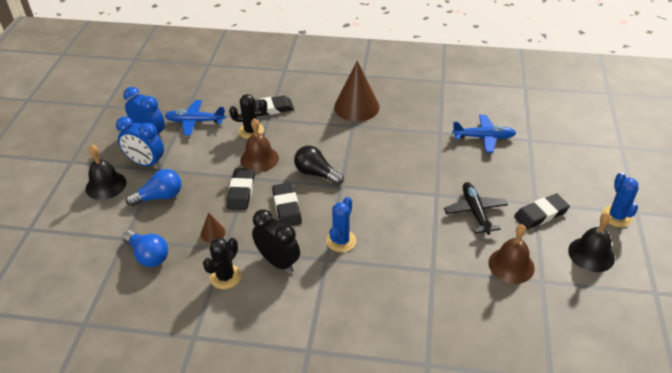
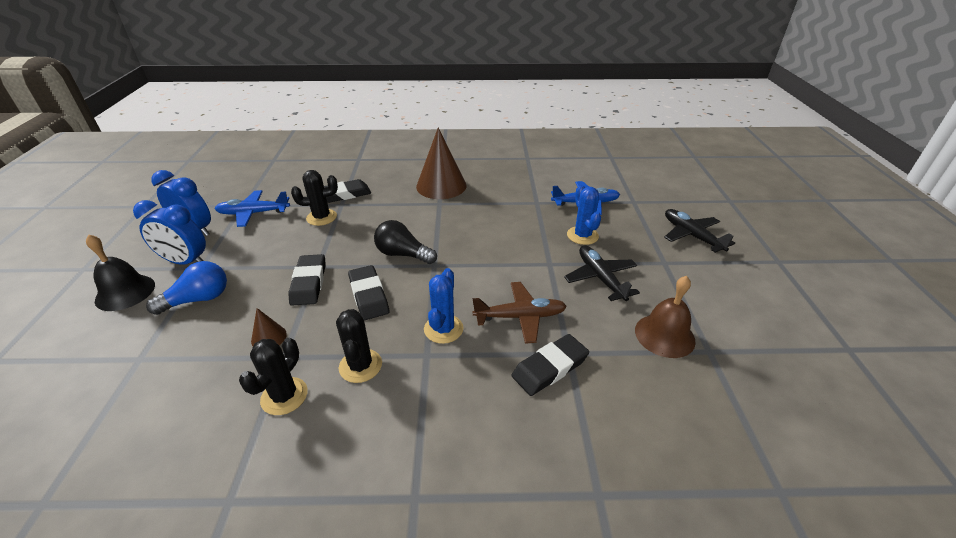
camera: 10 degrees left, 5 degrees down
blue light bulb [122,230,168,267] -> none
brown bell [240,118,279,172] -> none
black clock [252,209,300,273] -> black cactus [336,309,382,383]
black eraser [514,194,570,229] -> black eraser moved to [511,334,589,396]
black bell [568,213,615,272] -> none
blue cactus [602,172,638,227] -> blue cactus moved to [567,185,601,245]
none -> brown plane [472,282,567,344]
none -> black plane [664,209,735,253]

